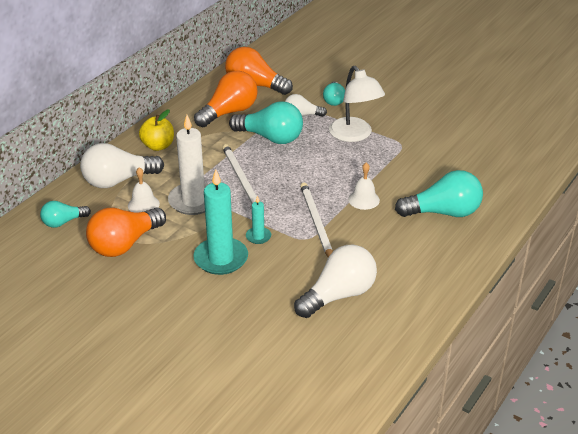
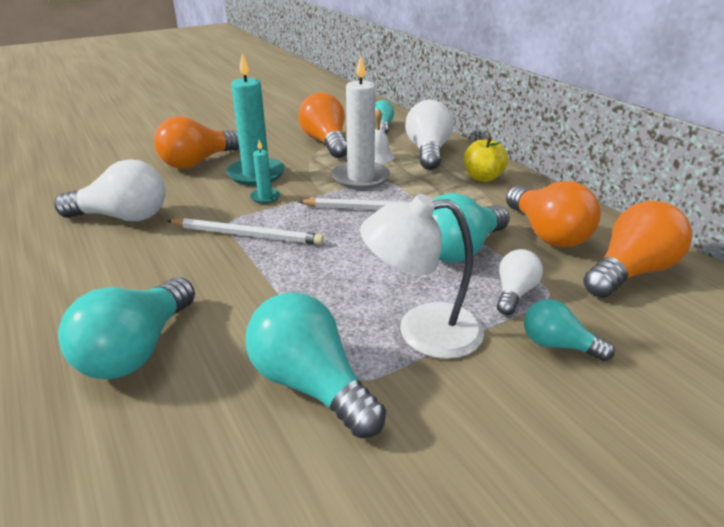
camera: 115 degrees right, 5 degrees down
white light bulb [294,245,377,318] -> white light bulb turned 75 degrees counterclockwise [54,159,166,221]
white bell [348,162,380,210] -> none
none -> orange light bulb [154,116,240,169]
none -> turquoise light bulb [246,292,386,438]

